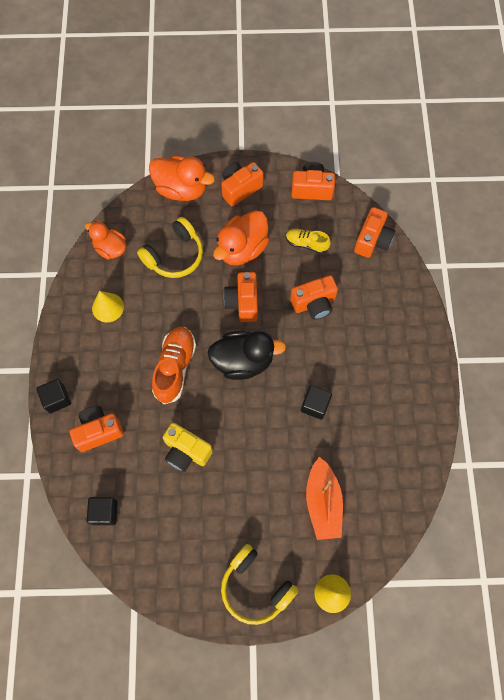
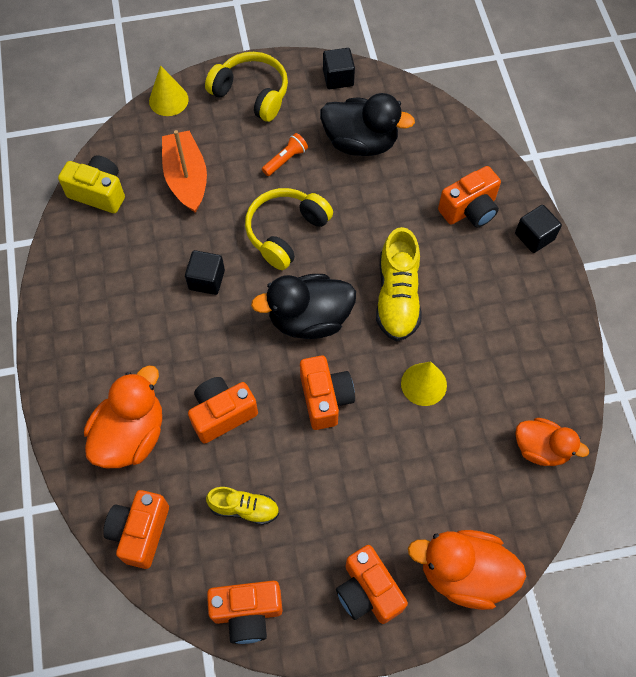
camera: 170 degrees right, 5 degrees down
black cube [87,497,118,525] -> black cube moved to [323,48,355,89]
yellow cone [92,291,124,323] -> yellow cone moved to [401,362,447,406]
yellow headphones [137,217,203,278] -> yellow headphones moved to [245,188,333,270]
orange shoe [152,327,196,404] -> yellow shoe [376,227,422,341]
yellow camera [163,423,213,472] -> yellow camera moved to [58,155,125,213]
orange duck [213,210,269,265] -> orange duck moved to [84,365,162,468]
orange camera [221,162,263,206] -> orange camera turned 105 degrees clockwise [336,545,408,624]
none -> orange flashlight [262,133,308,176]
none -> black duck [320,93,415,156]

